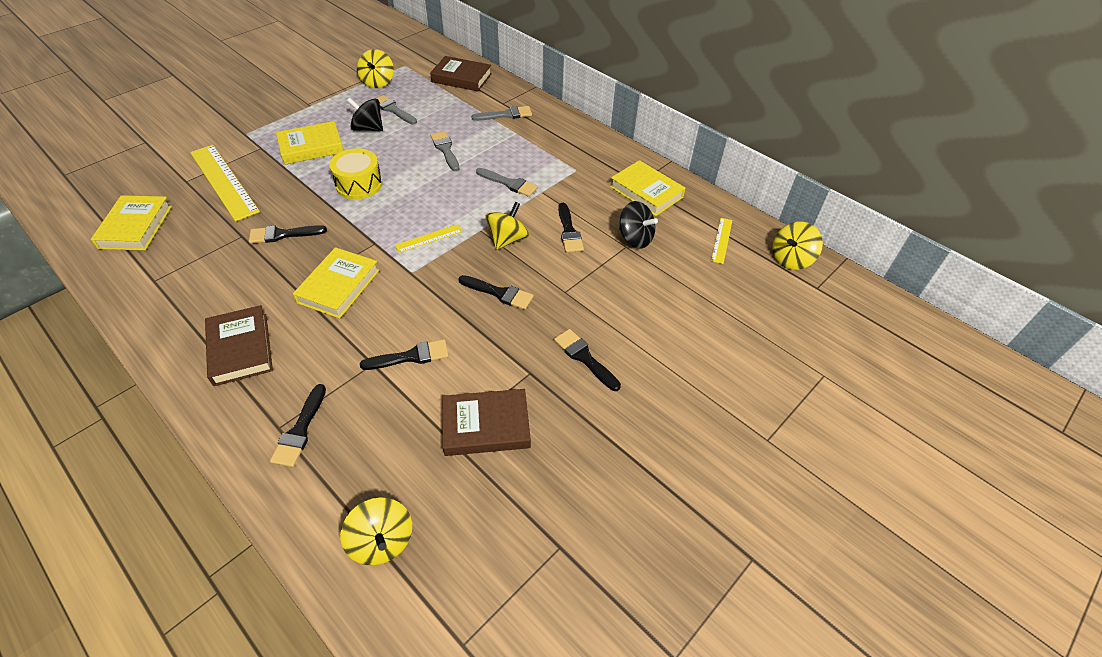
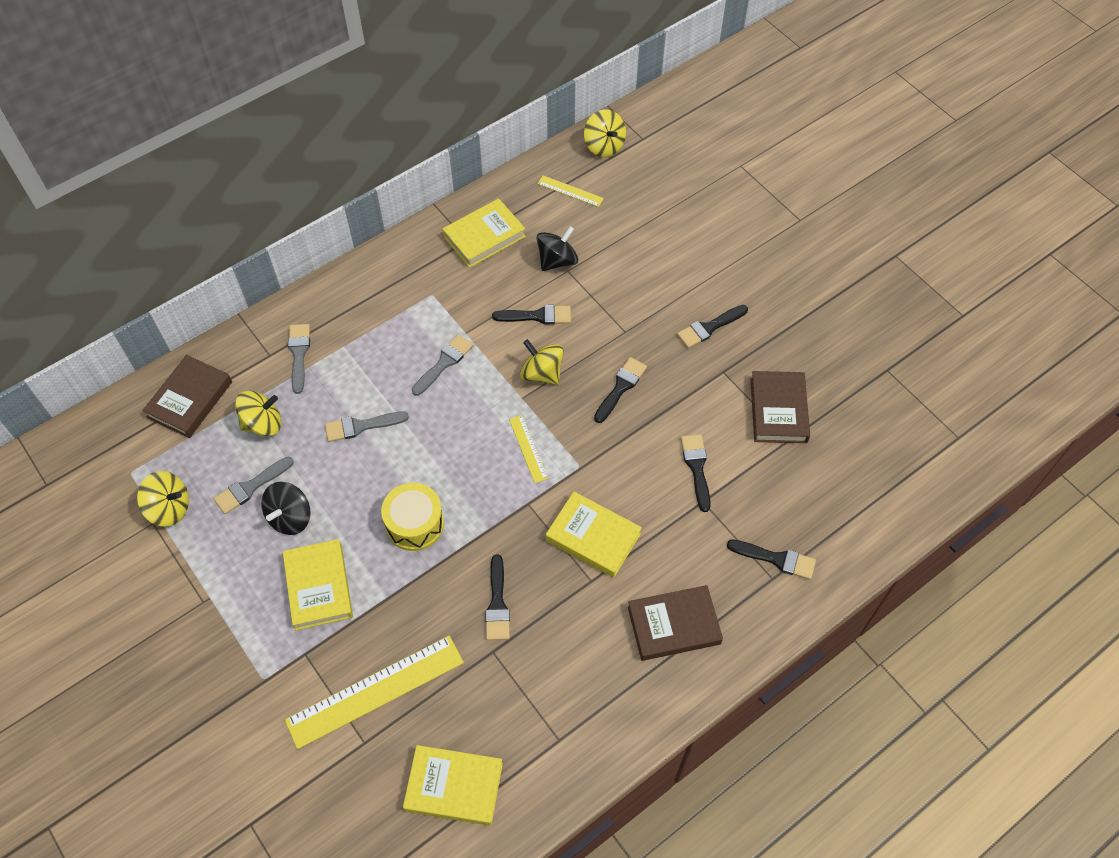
camera: 80 degrees left, 10 degrees up
yellow spinning top [340,497,412,565] -> yellow spinning top moved to [235,391,281,436]

